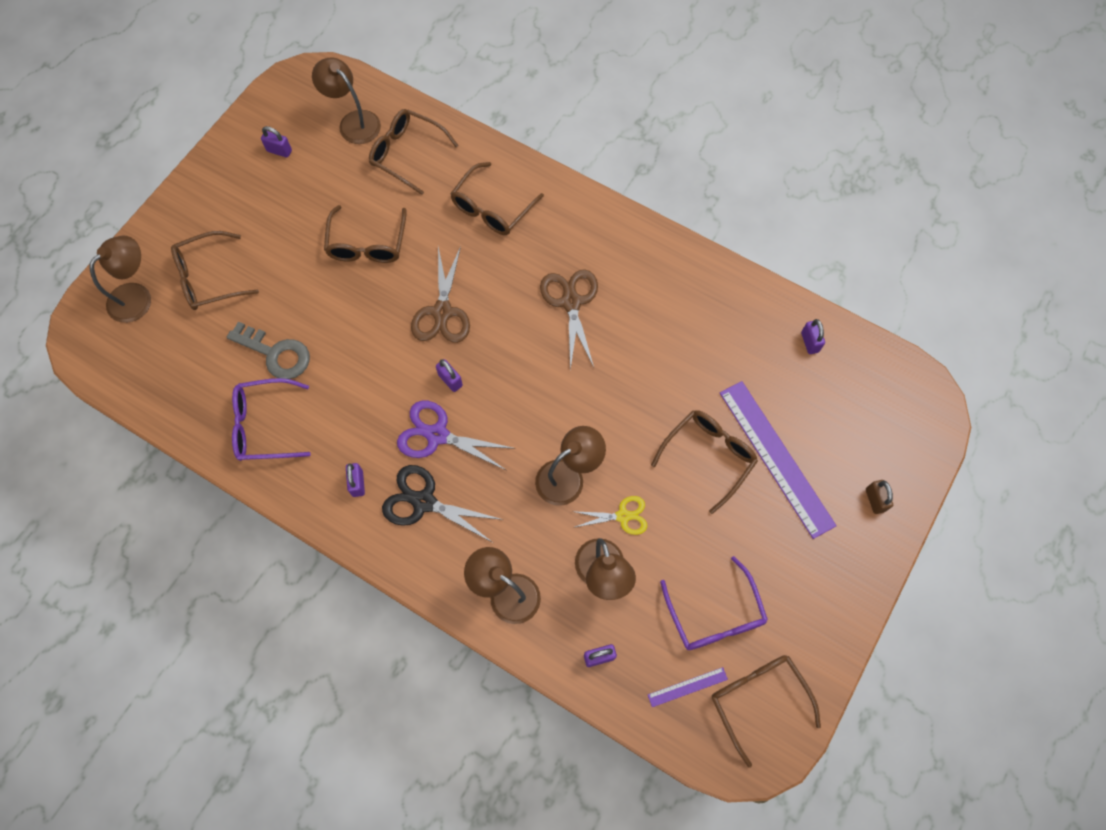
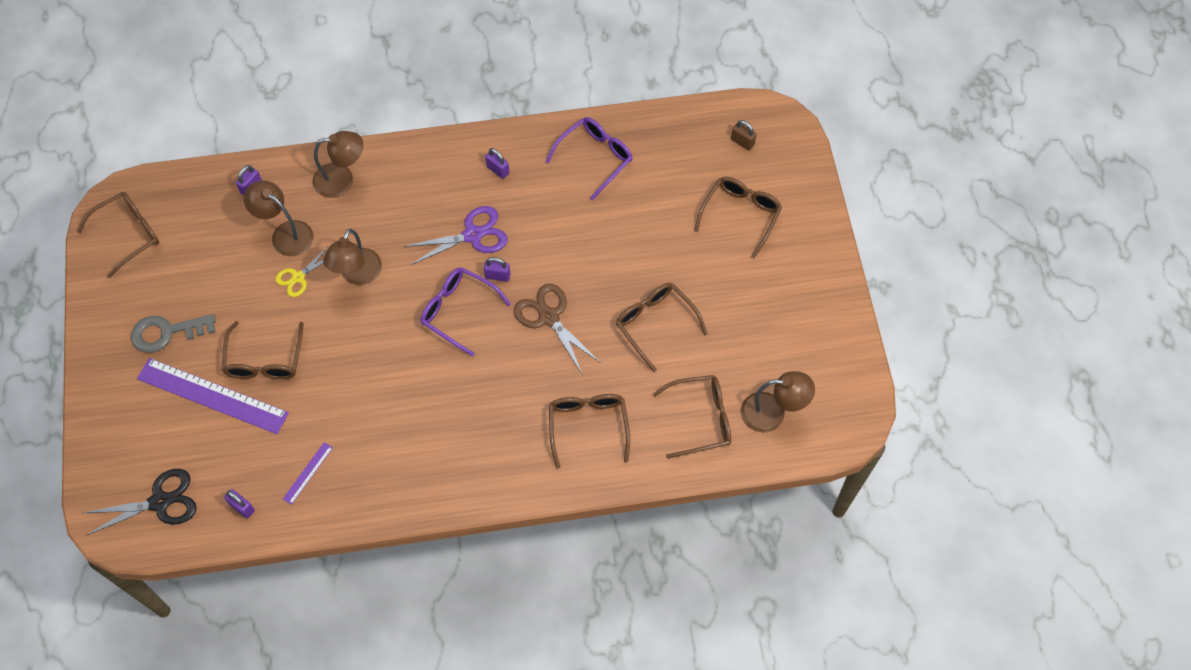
camera: 140 degrees right, 5 degrees down
brown lamp [89,236,151,323] -> none
grey key [227,322,310,379] -> grey key moved to [131,314,216,353]
purple padlock [261,126,292,158] -> none
black scissors [382,465,504,542] -> black scissors moved to [83,469,197,535]
brown scissors [540,269,598,370] -> none
purple ruler [648,667,728,707] -> purple ruler moved to [283,442,333,505]
purple glasses [660,556,768,650] -> purple glasses moved to [421,267,511,357]
brown glasses [712,655,821,768] -> brown glasses turned 60 degrees counterclockwise [77,192,159,278]
brown padlock [866,480,893,514] -> brown padlock moved to [731,120,757,150]

